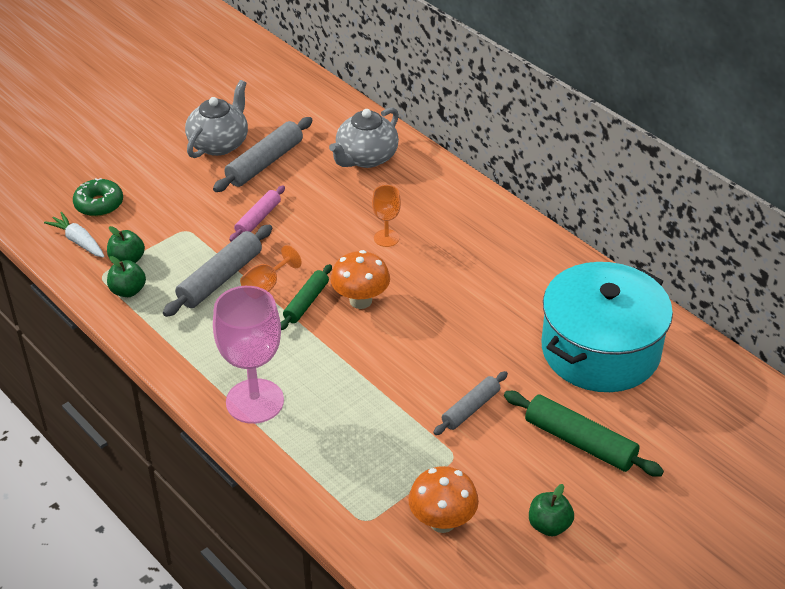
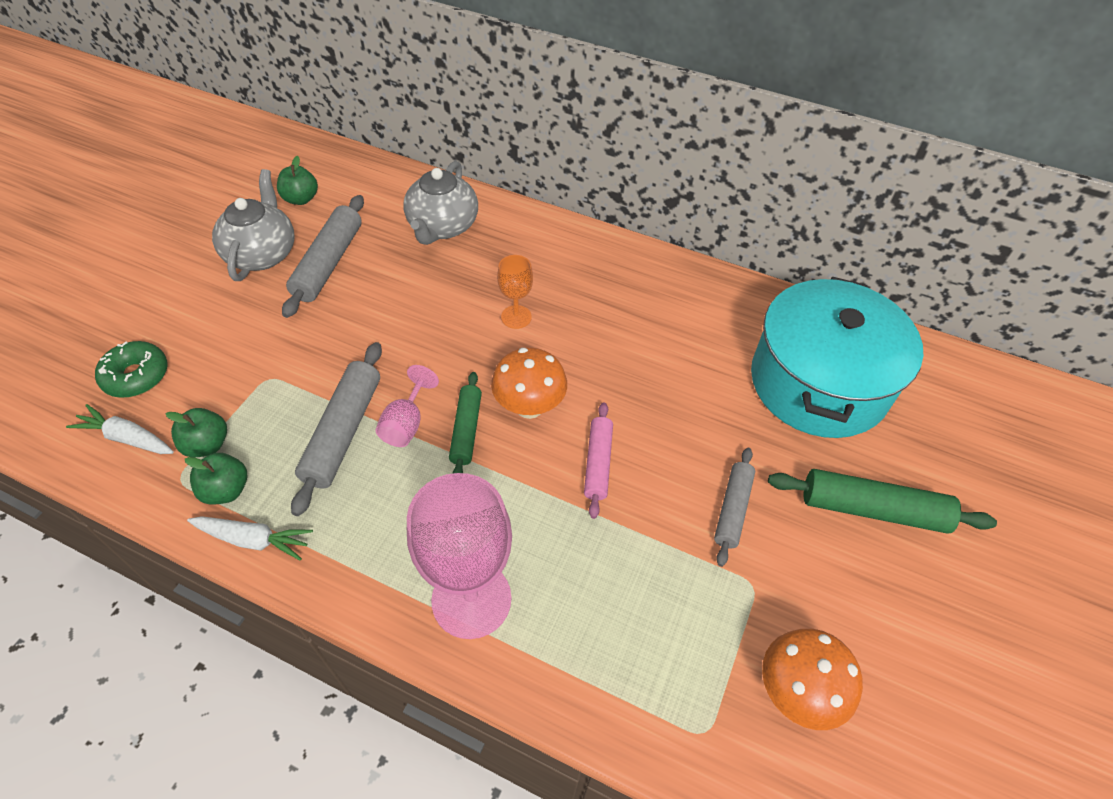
camera: 25 degrees left, 10 degrees up
pink rolling pin [229,186,285,242] -> pink rolling pin moved to [584,402,613,519]
orange goblet [240,245,302,292] -> pink goblet [376,365,439,447]
green apple [529,484,574,536] -> green apple moved to [277,156,318,205]
none -> white carrot [187,516,313,560]

